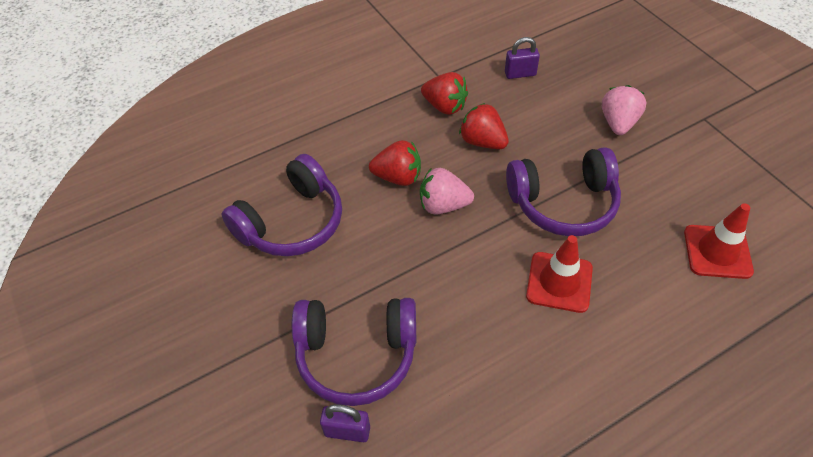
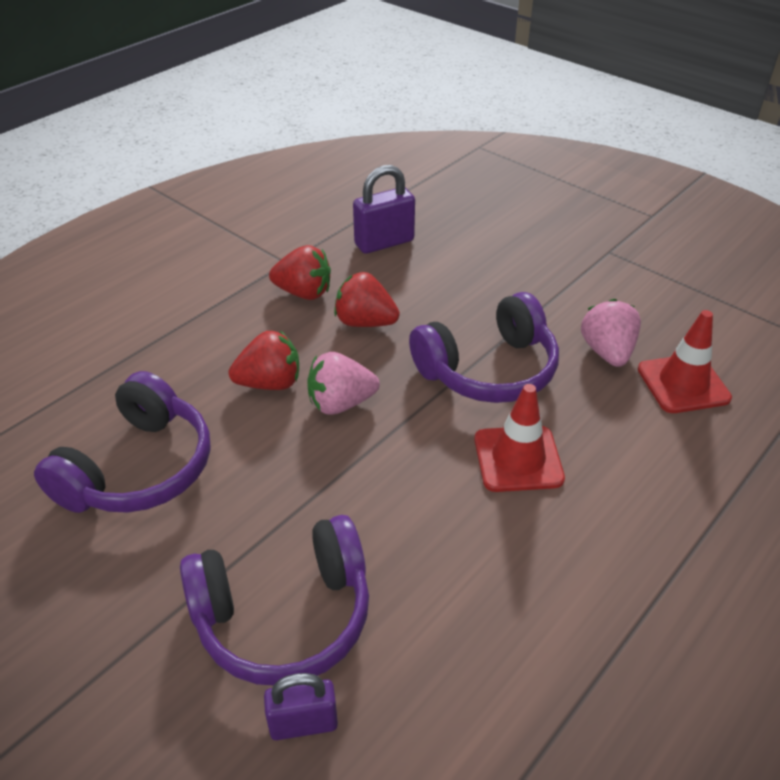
camera: 20 degrees left, 10 degrees down
purple padlock [505,37,540,79] -> purple padlock [353,165,415,254], size x1.51
pink strawberry [602,85,647,135] -> pink strawberry moved to [581,299,641,367]

